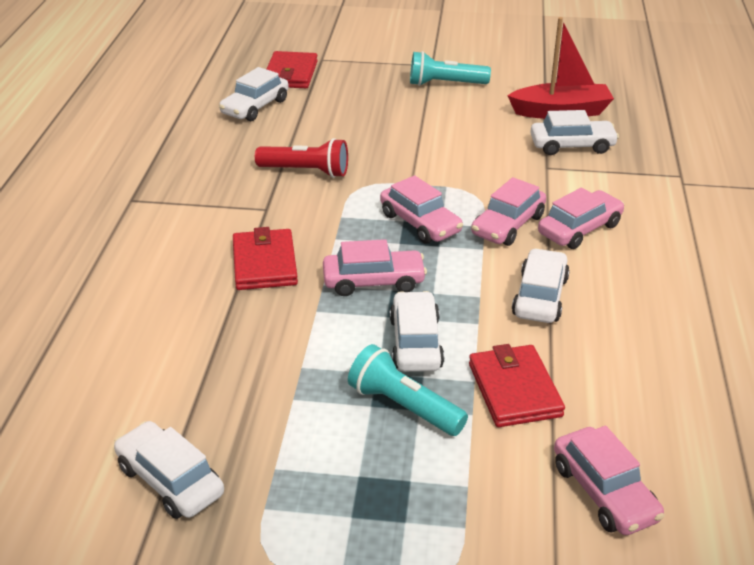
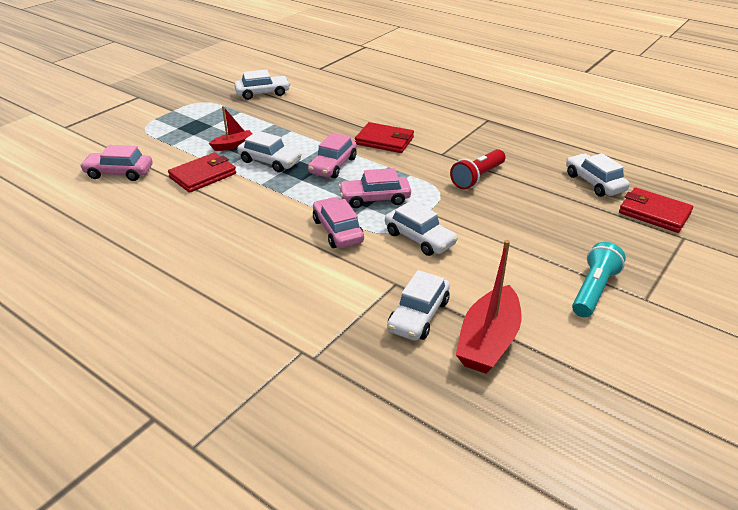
camera: 120 degrees right, 0 degrees up
turquoise flashlight [348,344,468,436] -> red boat [209,106,253,151]
red wallet [469,344,565,427] -> red wallet turned 60 degrees counterclockwise [168,153,236,193]
white car [512,248,570,323] -> white car moved to [385,200,458,256]
pink car [538,188,624,249] -> none

